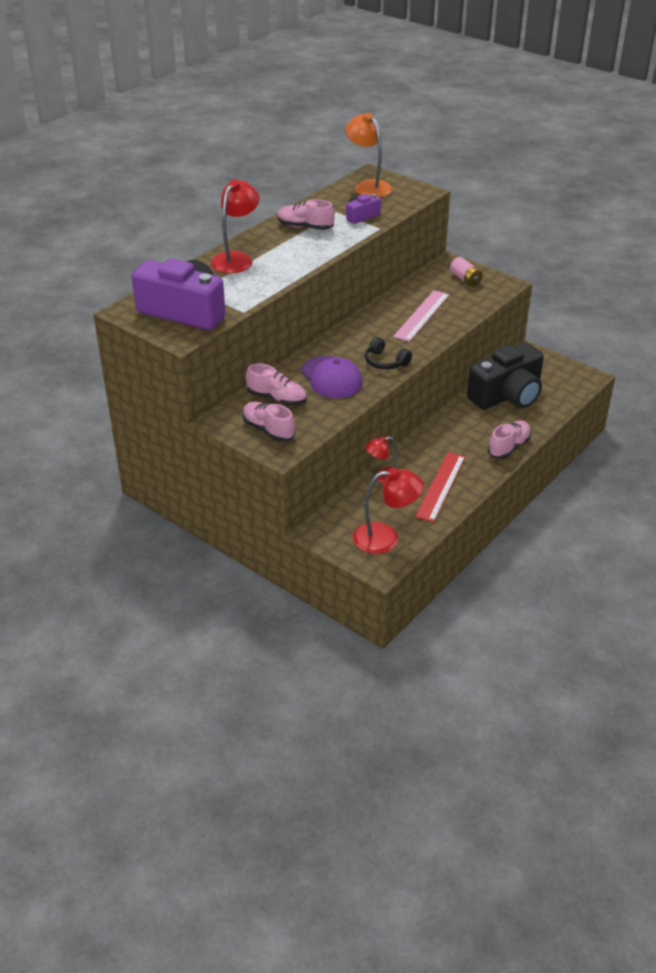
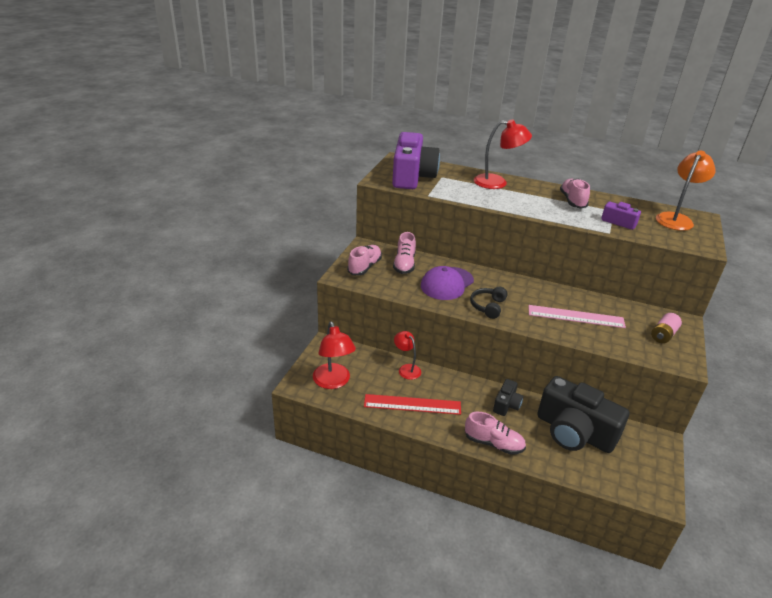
camera: 70 degrees right, 5 degrees down
none -> black camera [493,379,523,416]

